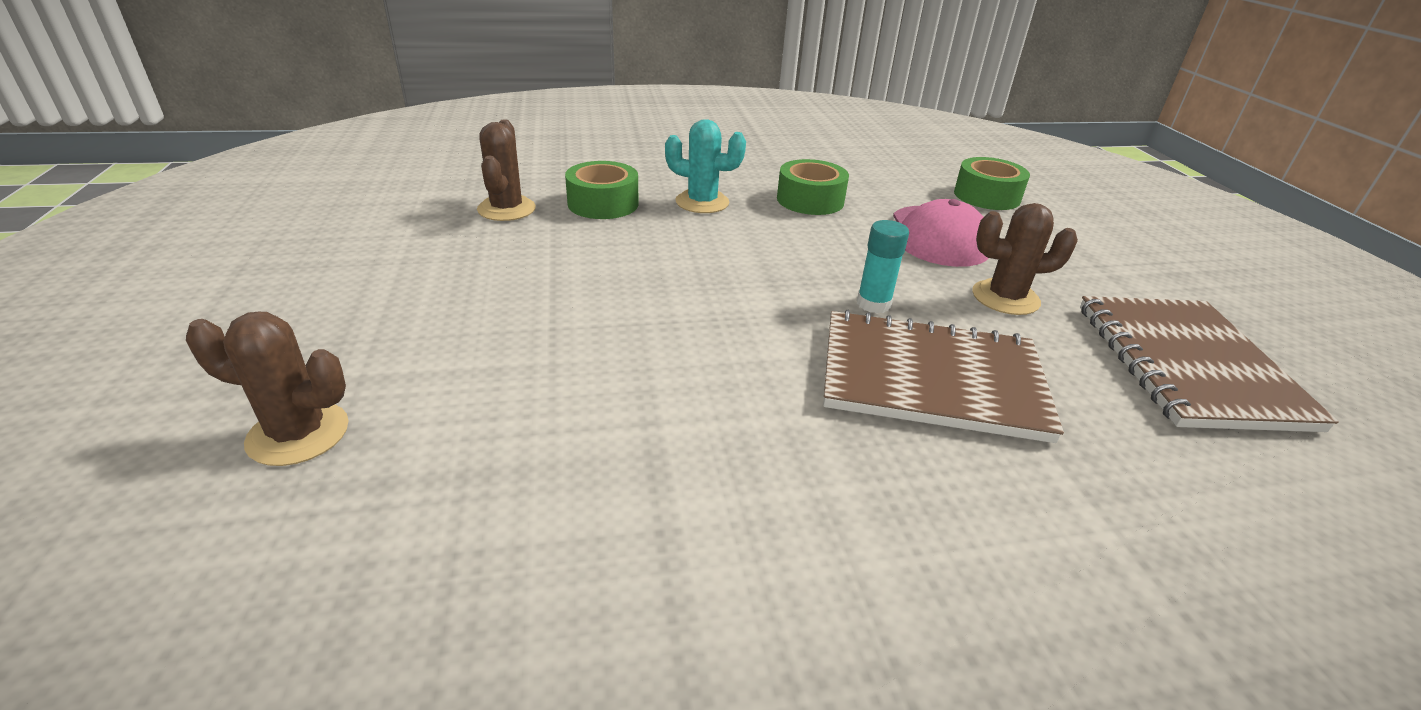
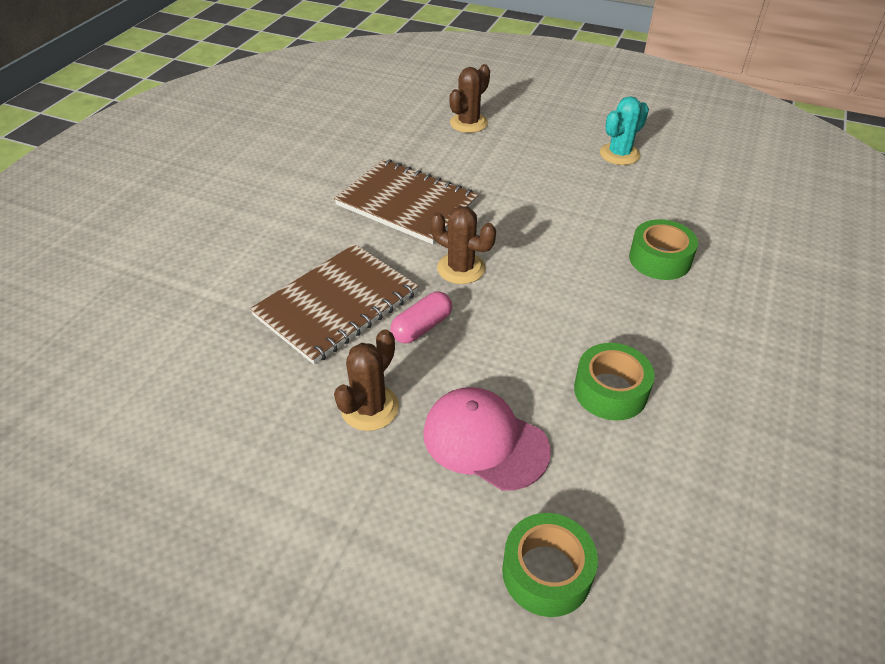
camera: 125 degrees right, 10 degrees up
brown cactus [477,119,536,221] -> brown cactus moved to [430,206,496,284]
turquoise cactus [665,119,746,213] -> turquoise cactus moved to [600,96,649,165]
turquoise glue stick [857,220,909,314] -> pink capsule [391,291,452,344]
brown notebook [1080,296,1339,432] -> brown notebook moved to [334,159,479,244]

